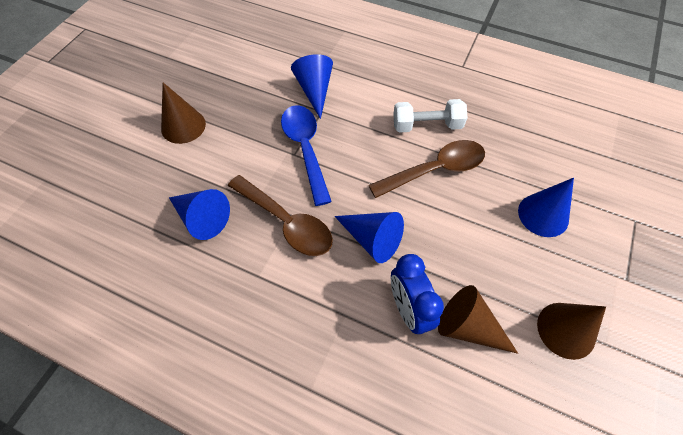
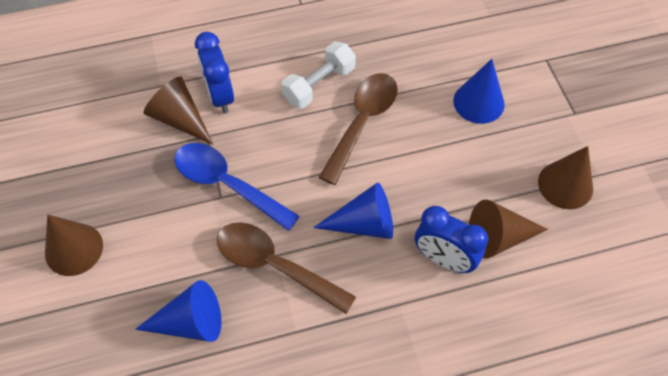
camera: 40 degrees left, 0 degrees up
brown spoon [228,175,333,256] -> brown spoon turned 150 degrees counterclockwise [217,222,356,314]
blue cone [291,54,333,119] -> brown cone [144,76,213,145]
none -> blue clock [195,32,234,114]

